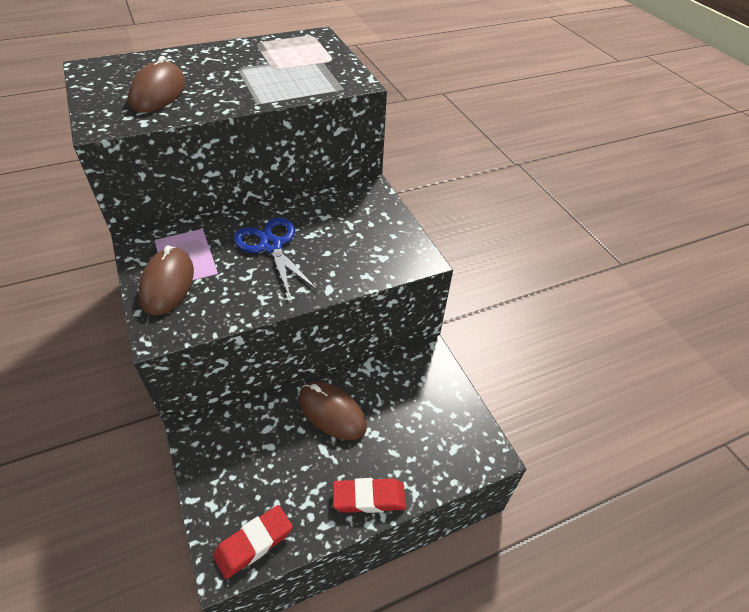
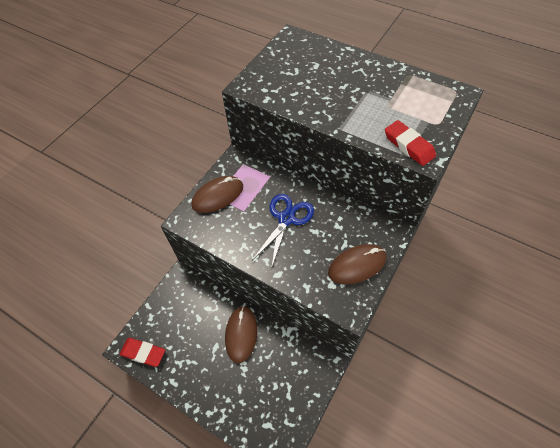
camera: 60 degrees right, 10 degrees up
brown mouse [128,56,186,113] -> brown mouse moved to [328,244,387,284]
red eraser [333,478,406,513] -> red eraser moved to [385,120,436,166]

